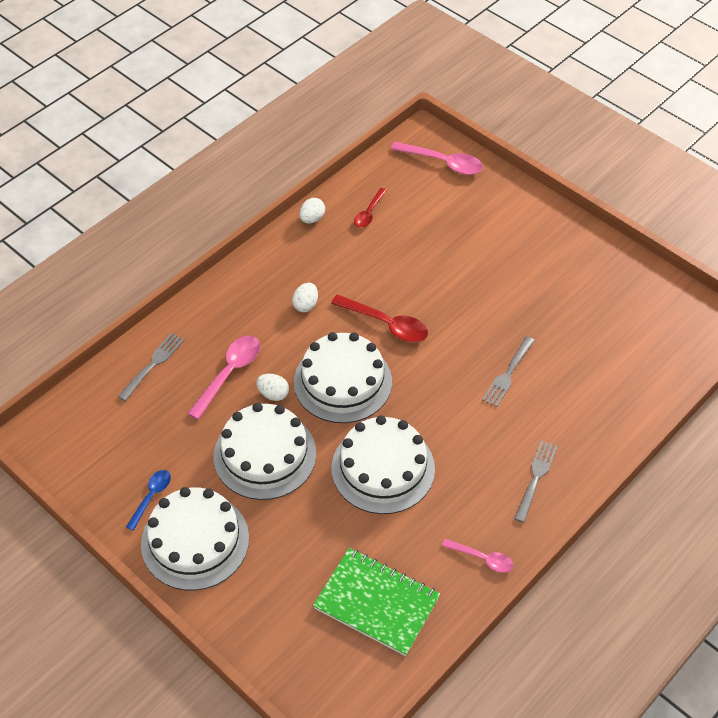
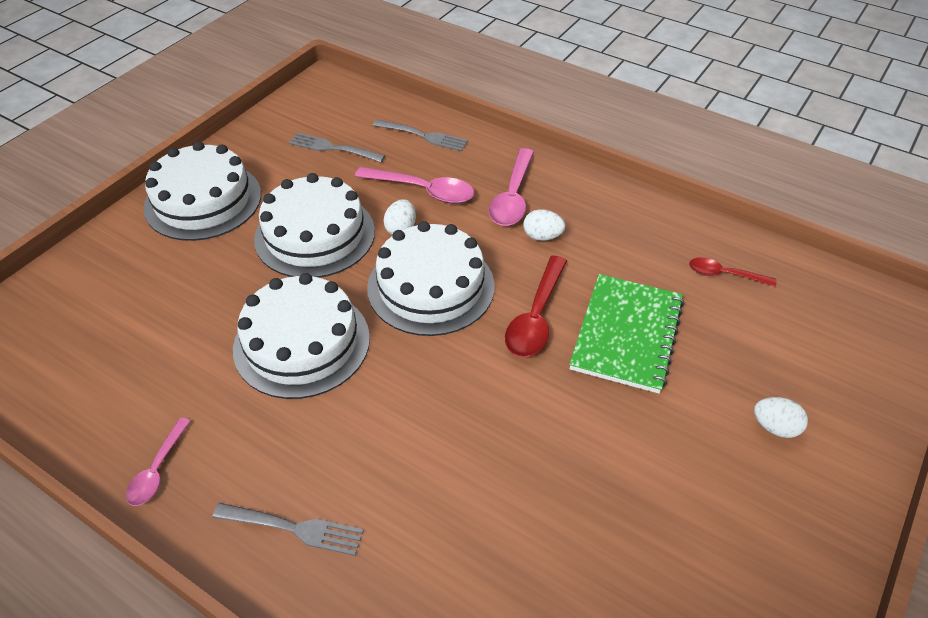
camera: 80 degrees right, 5 degrees down
blue spoon [126,470,171,531] -> none
white egg [300,198,325,223] -> white egg moved to [754,397,808,438]
green notebook [313,548,440,656] -> green notebook moved to [569,274,684,394]
pink spoon [391,142,483,175] -> pink spoon moved to [489,148,534,226]
grey fork [482,336,535,407] -> grey fork moved to [289,132,385,162]

